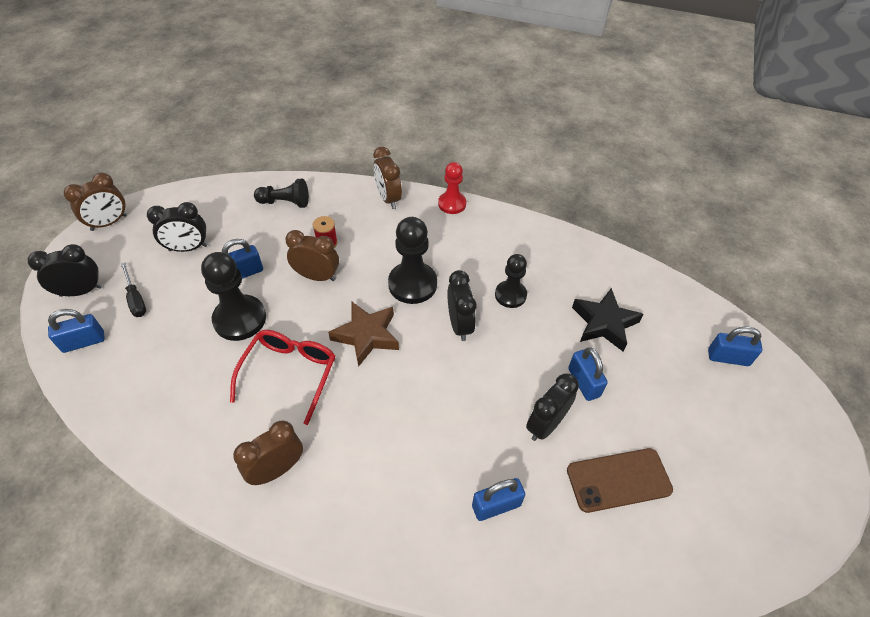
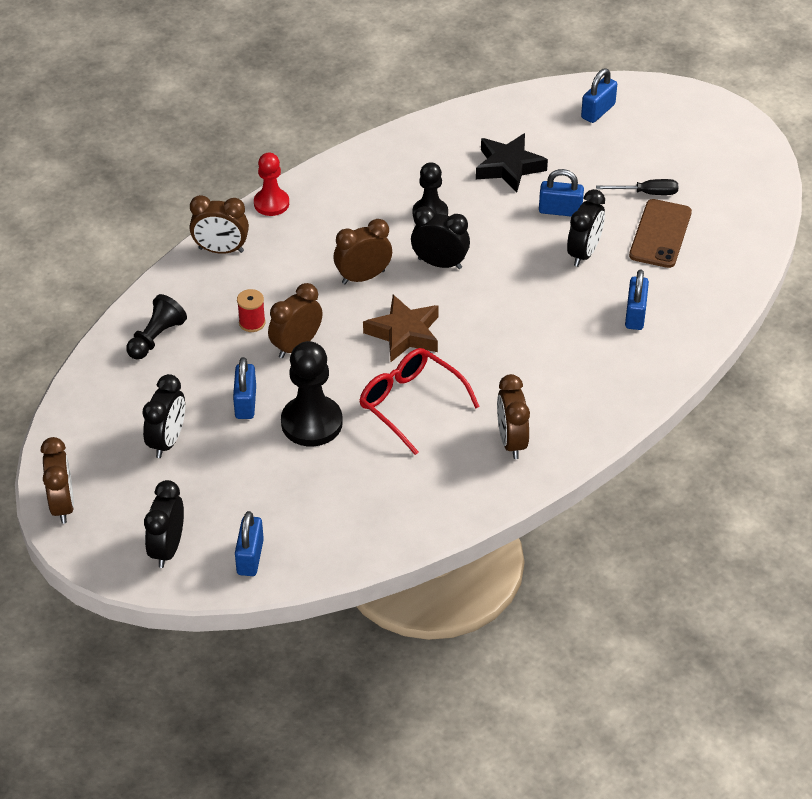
camera: 60 degrees left, 5 degrees down
black screwdriver [121,262,146,317] -> black screwdriver moved to [596,179,678,195]
black pawn [388,217,437,304] -> brown clock [334,219,392,284]
black clock [526,373,579,441] -> black clock turned 135 degrees counterclockwise [567,189,605,267]

